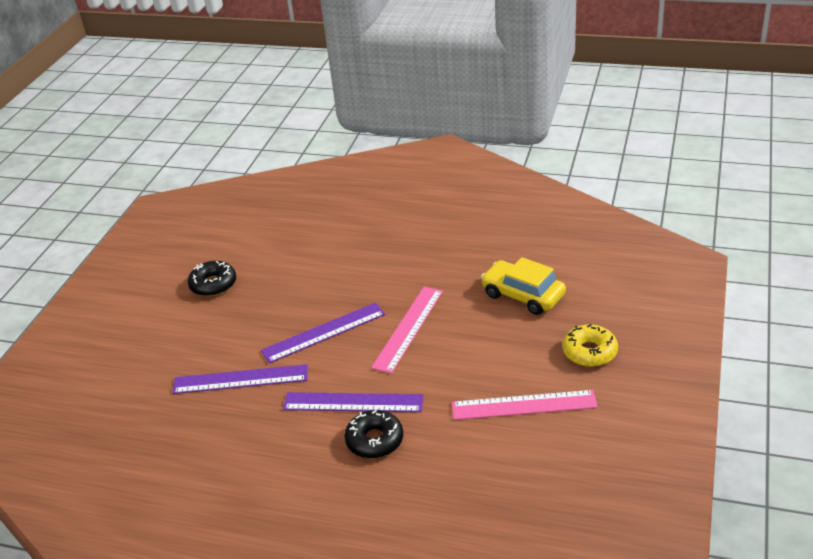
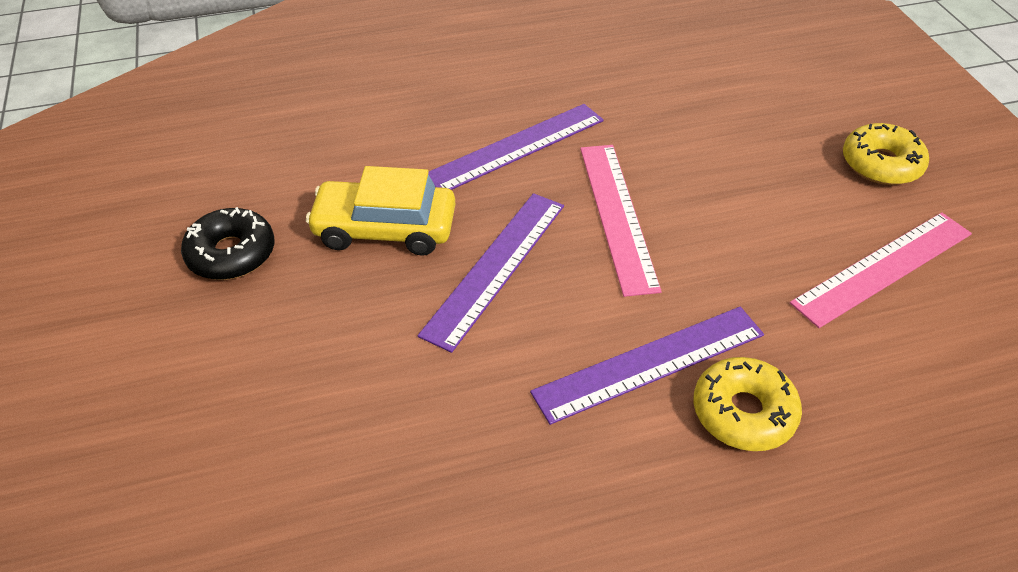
camera: 35 degrees left, 10 degrees up
purple ruler [172,364,308,394] -> purple ruler moved to [428,104,604,190]
black donut [345,410,403,458] -> yellow donut [693,357,802,451]
yellow car [481,257,566,315] -> yellow car moved to [306,166,455,256]

